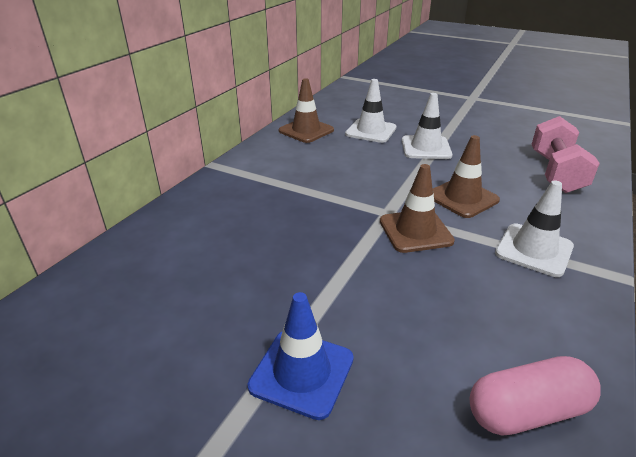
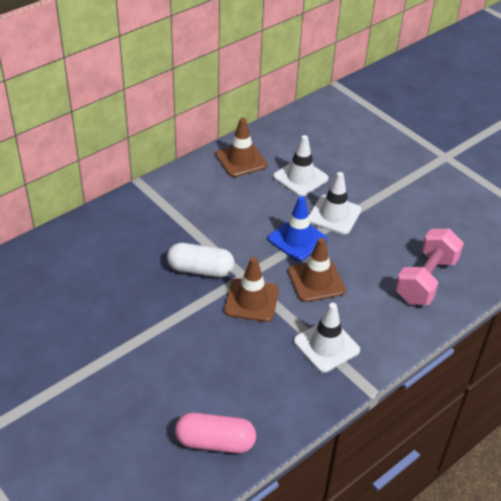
camera: 20 degrees right, 10 degrees up
blue traffic cone [248,292,354,420] -> blue traffic cone moved to [268,196,327,261]
none -> white capsule [167,243,234,277]

